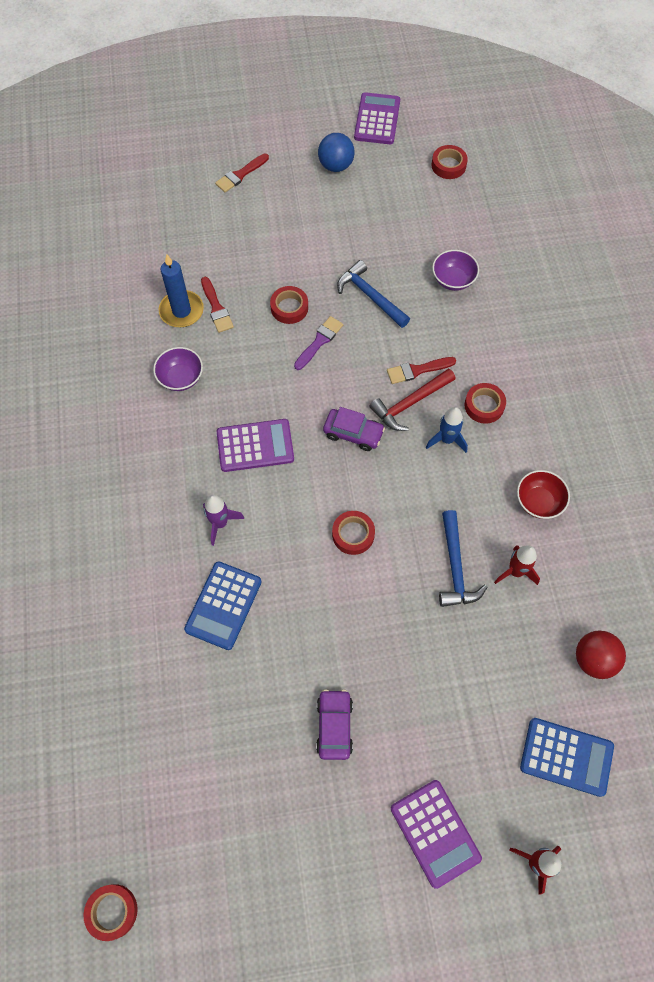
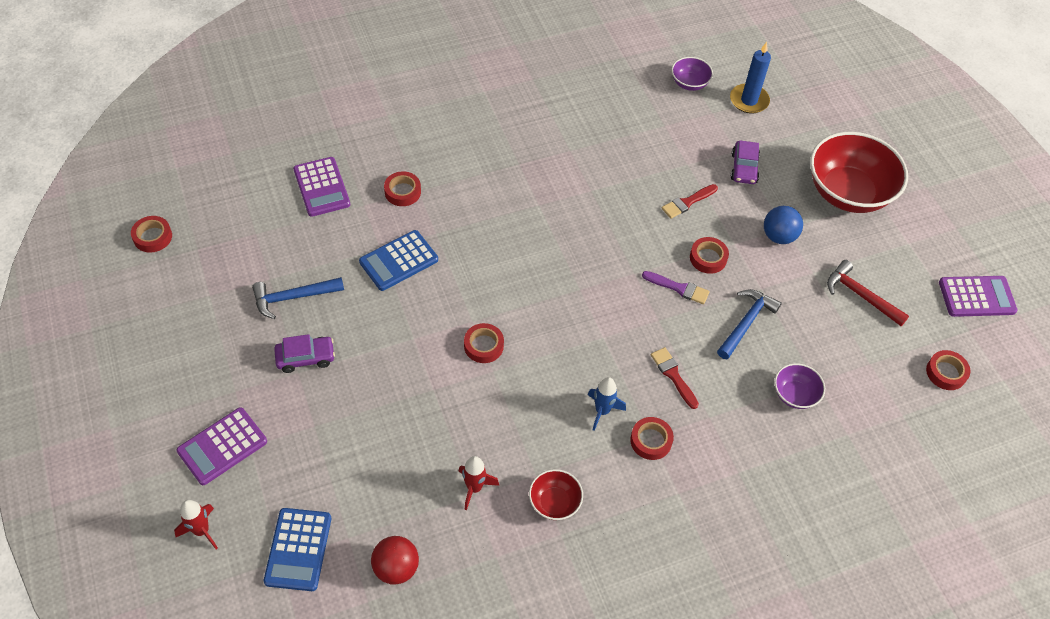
camera: 75 degrees right, 10 degrees down
purple bowl [153,347,203,391] -> purple bowl moved to [672,57,713,91]
blue candle [159,254,204,327] -> blue candle moved to [730,42,771,114]
blue calculator [184,561,261,650] -> blue calculator turned 45 degrees counterclockwise [359,230,438,291]
purple rocket [203,495,244,546] -> none
red brush [215,153,269,192] -> red bowl [810,132,908,213]
purple calculator [217,419,294,472] -> purple calculator moved to [293,157,350,217]
blue ball [318,133,355,172] -> blue ball moved to [764,206,803,244]
purple car [323,407,385,451] -> purple car moved to [731,140,760,184]
red hammer [369,368,456,431] -> red hammer moved to [827,260,909,326]
blue hammer [439,510,487,607] -> blue hammer moved to [252,277,344,319]
none -> red tape [384,171,421,206]

